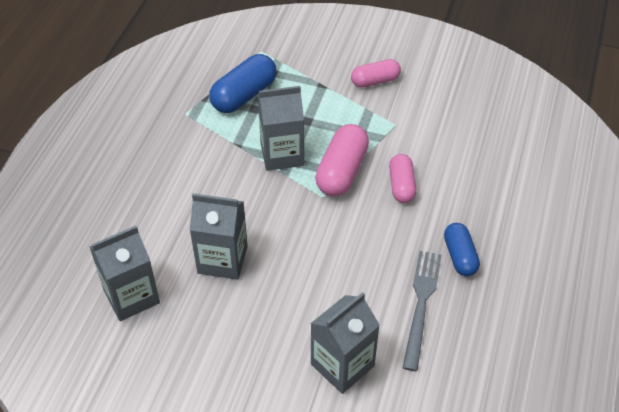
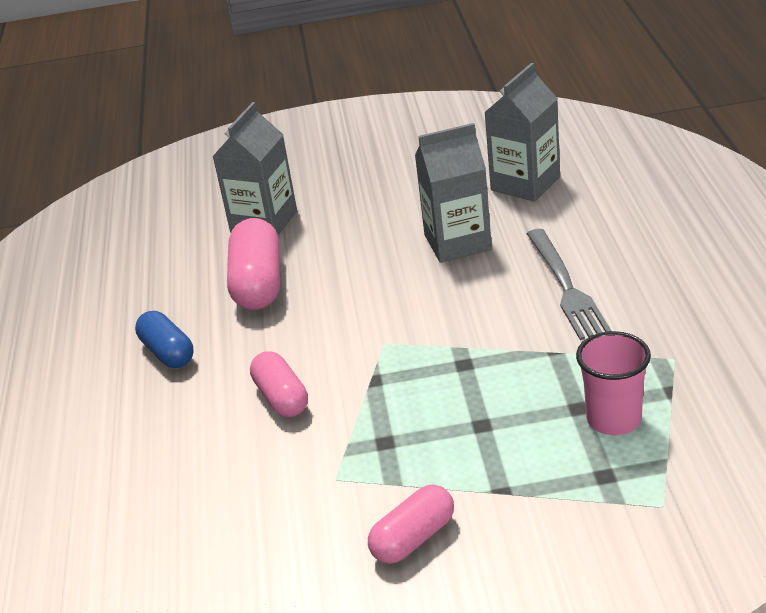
camera: 160 degrees right, 15 degrees down
blue capsule [209,54,276,113] -> pink cup [576,331,651,435]
grey carton [258,86,304,171] -> none
pink capsule [315,124,369,196] -> pink capsule moved to [227,218,280,310]
grey fork [402,251,442,371] -> grey fork moved to [527,229,612,340]

